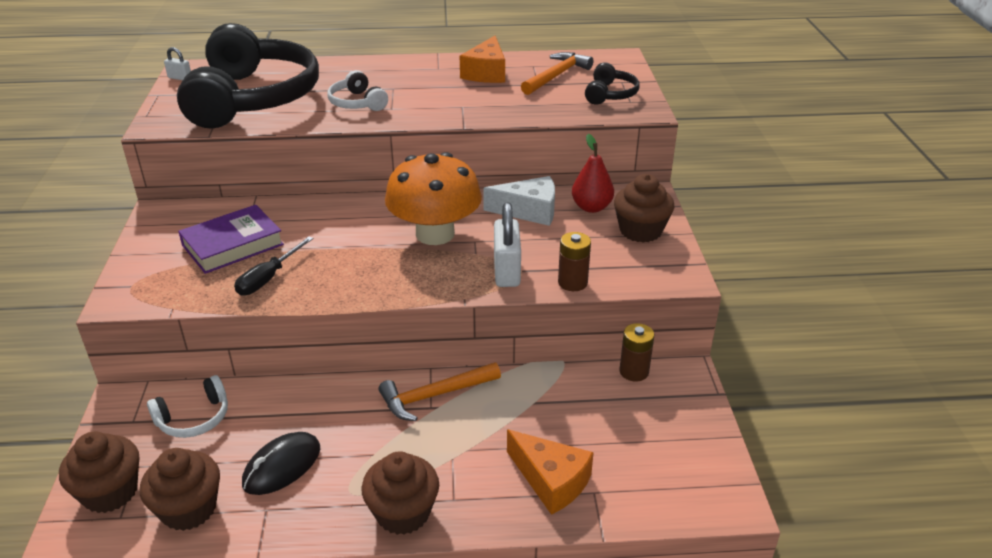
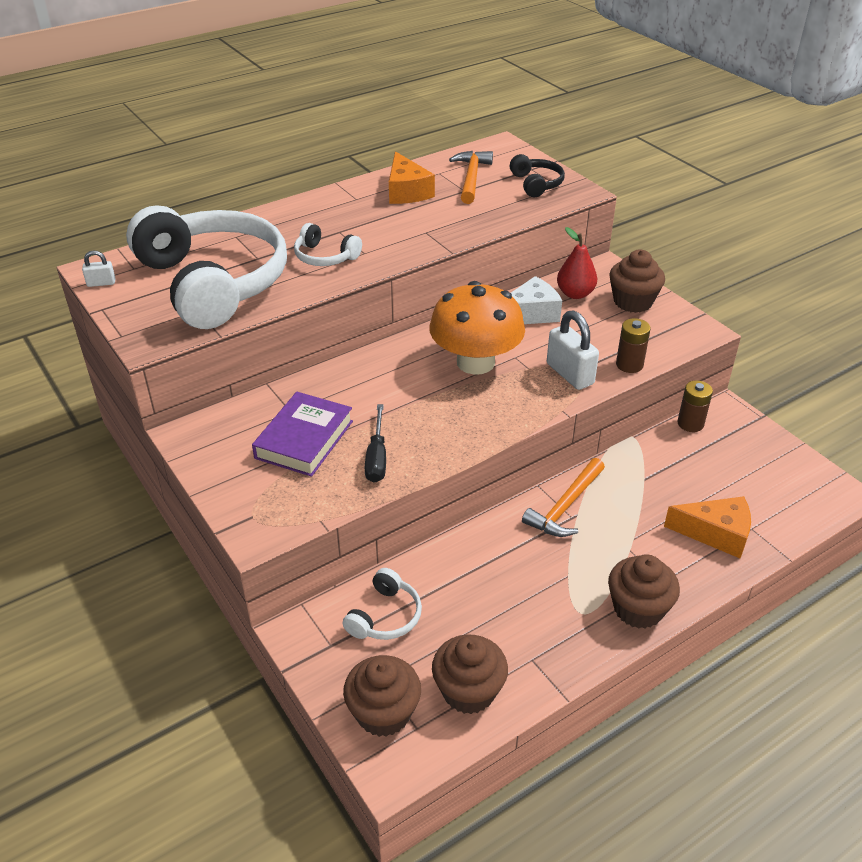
camera: 30 degrees left, 5 degrees up
black headphones [177,23,319,129] -> white headphones [126,205,287,329]
black mouse [242,432,320,495] -> none

